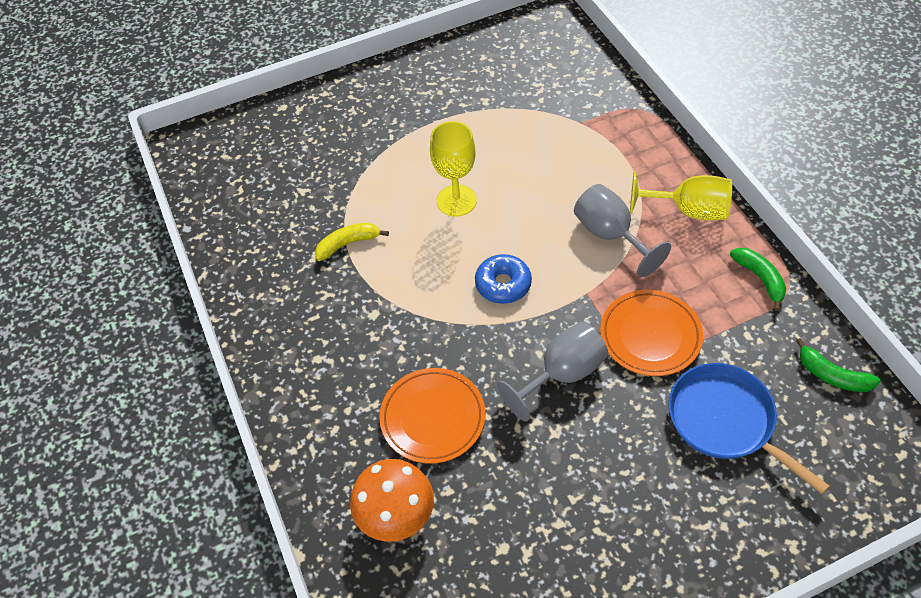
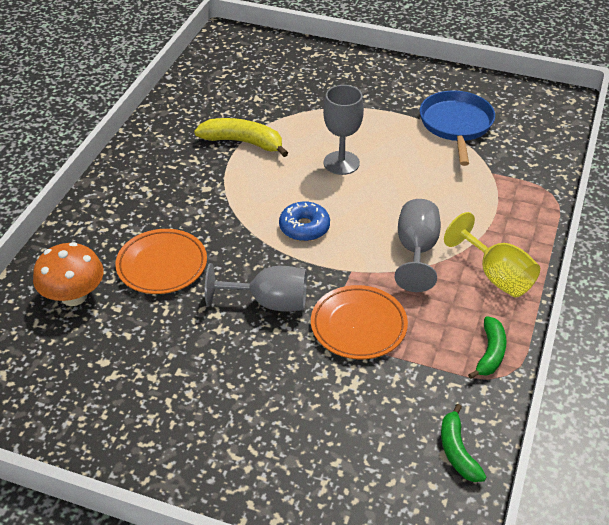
camera: 40 degrees right, 10 degrees down
yellow banana [315,223,389,261] -> yellow banana [194,118,288,157], size x1.52
yellow goblet [430,121,477,216] -> grey goblet [323,85,364,175]
blue pan [668,363,830,494] -> blue pan moved to [420,91,495,166]

